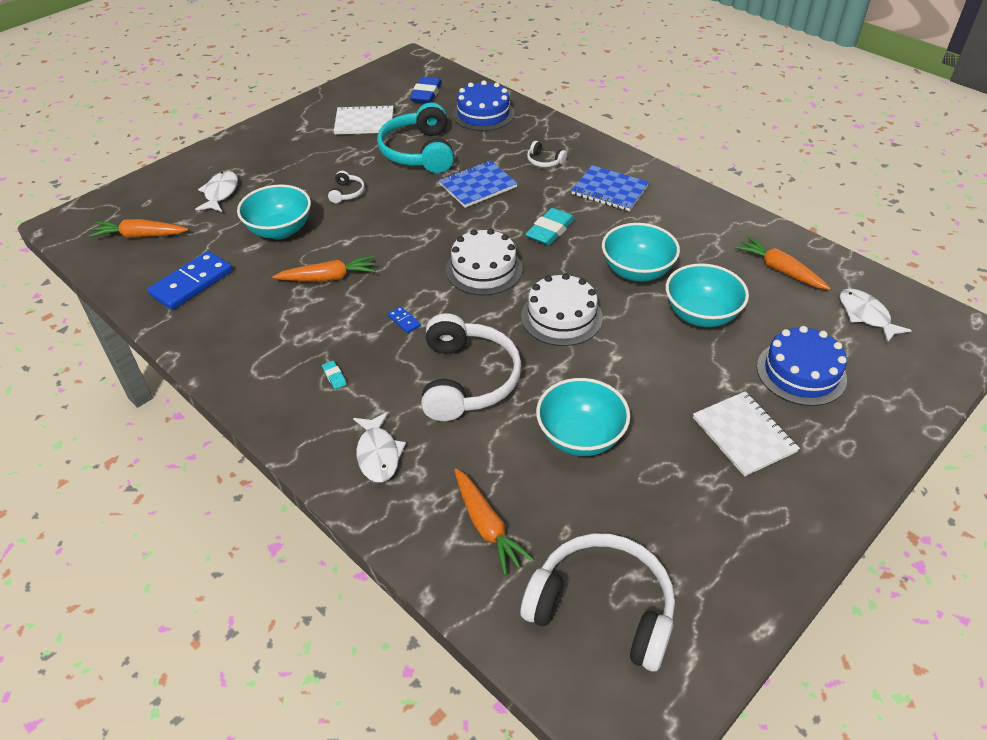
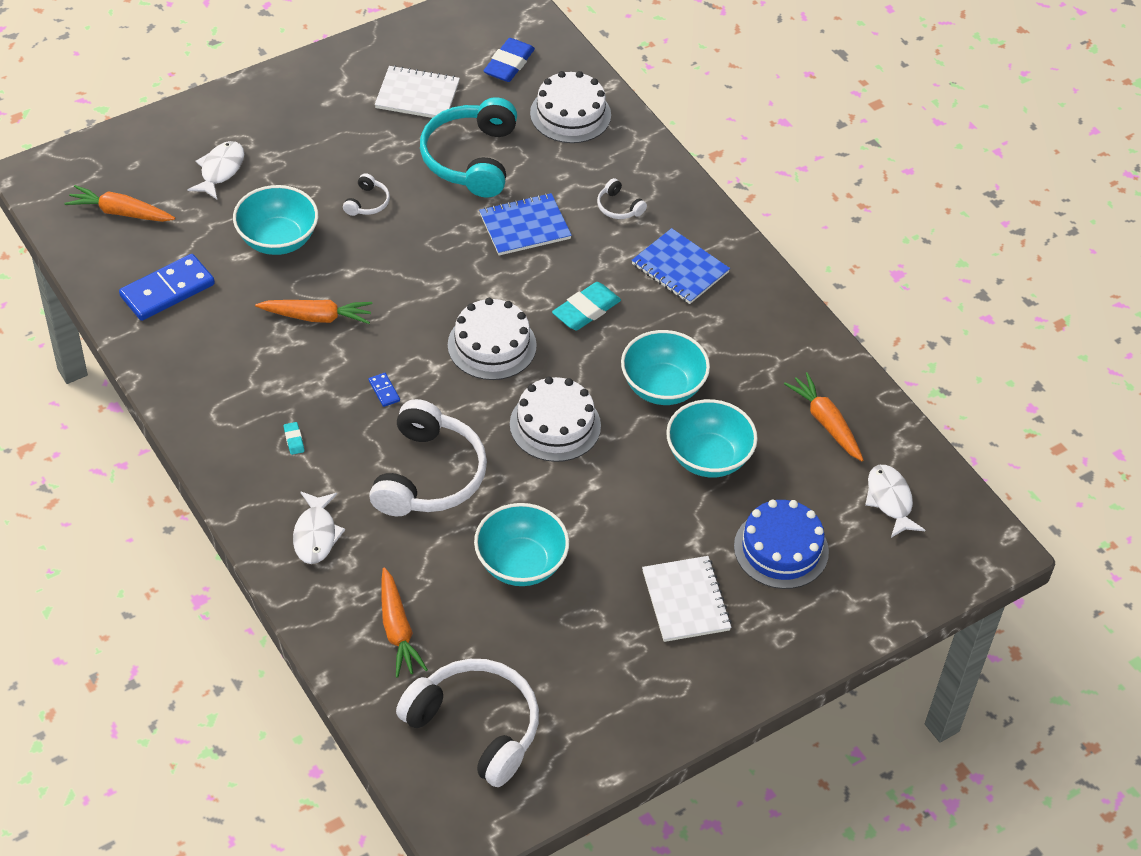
camera: 10 degrees right, 5 degrees up
blue cake [453,80,515,131] -> white cake [530,71,611,143]

